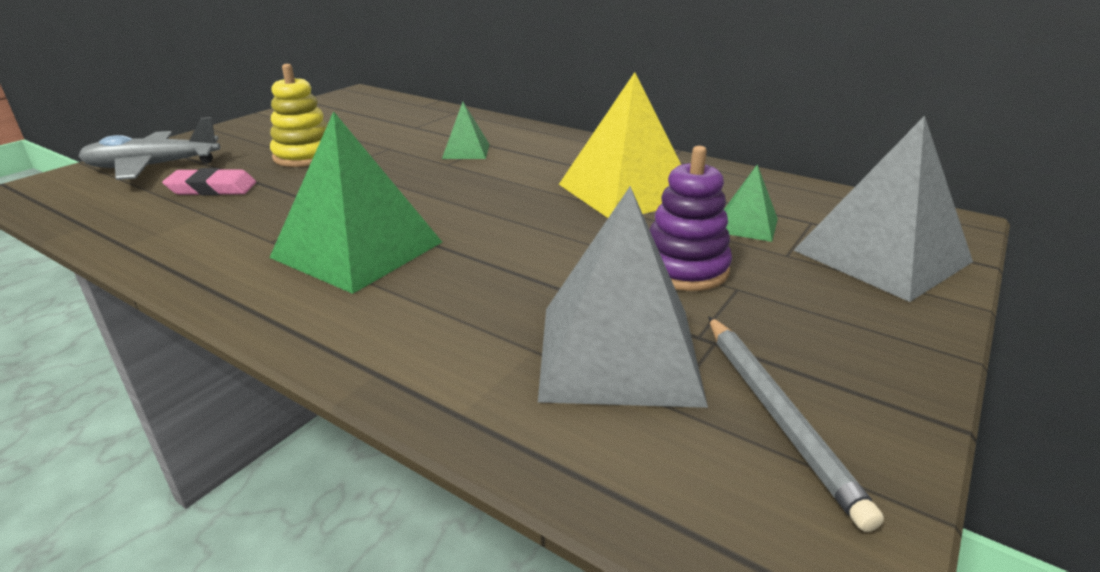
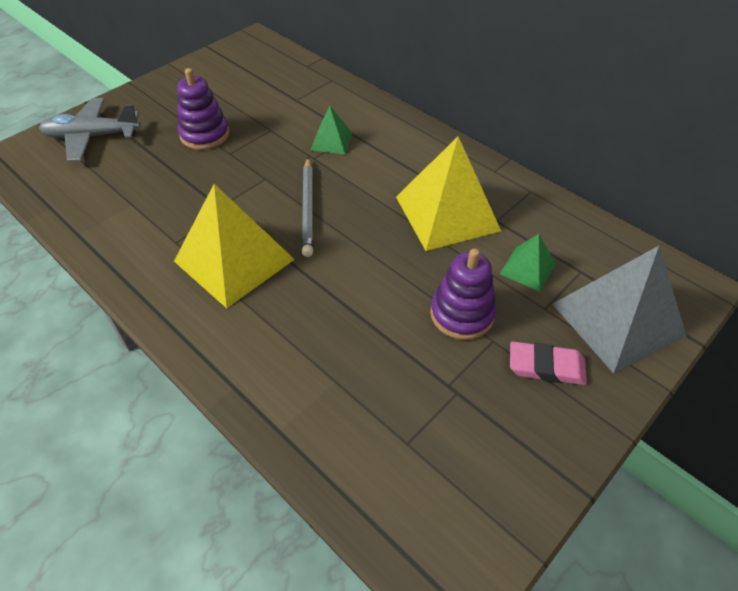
camera: 10 degrees right, 20 degrees up
pink eraser [162,168,256,195] -> pink eraser moved to [510,341,587,385]
green pyramid [269,111,442,294] -> yellow pyramid [174,184,295,308]
yellow stacking toy [270,64,328,167] -> purple stacking toy [177,68,229,150]
grey pyramid [538,186,708,408] -> none
grey pencil [708,316,884,532] -> grey pencil moved to [302,158,313,257]

